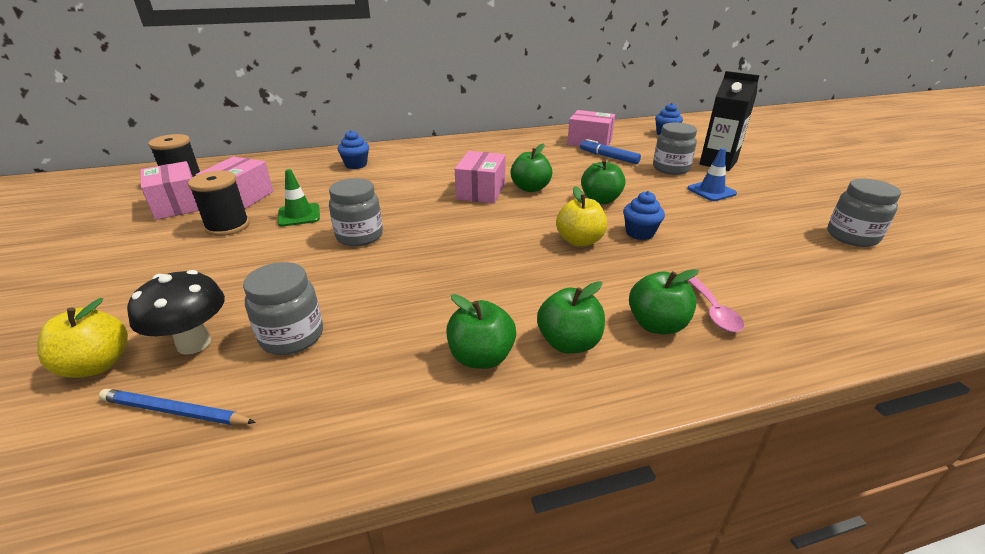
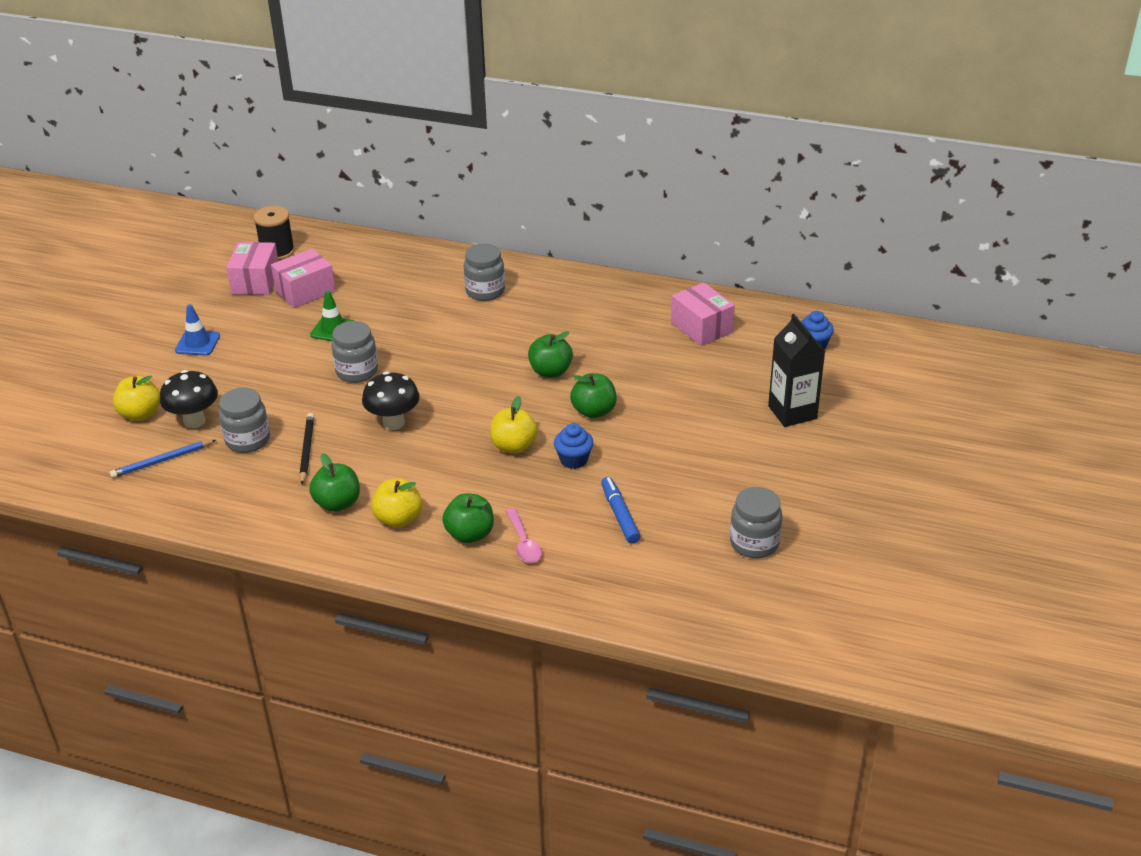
camera: 35 degrees right, 5 degrees up
blue pencil [99,389,256,425] -> blue pencil turned 75 degrees counterclockwise [110,440,216,478]
black spool [188,171,250,236] -> none
blue cupcake [338,130,369,169] -> none
pink box [455,151,506,204] -> none
green apple [537,281,605,353] -> yellow apple [371,479,422,528]
blue marker [580,139,641,164] -> blue marker moved to [601,477,640,544]
grey jar [653,122,697,175] -> grey jar moved to [464,243,505,301]
blue traffic cone [687,148,737,201] -> blue traffic cone moved to [175,304,220,355]
pink spoon [687,276,744,332] -> pink spoon turned 45 degrees counterclockwise [506,508,542,563]
none -> black pencil [299,413,314,484]
none -> black mushroom [362,372,420,430]

